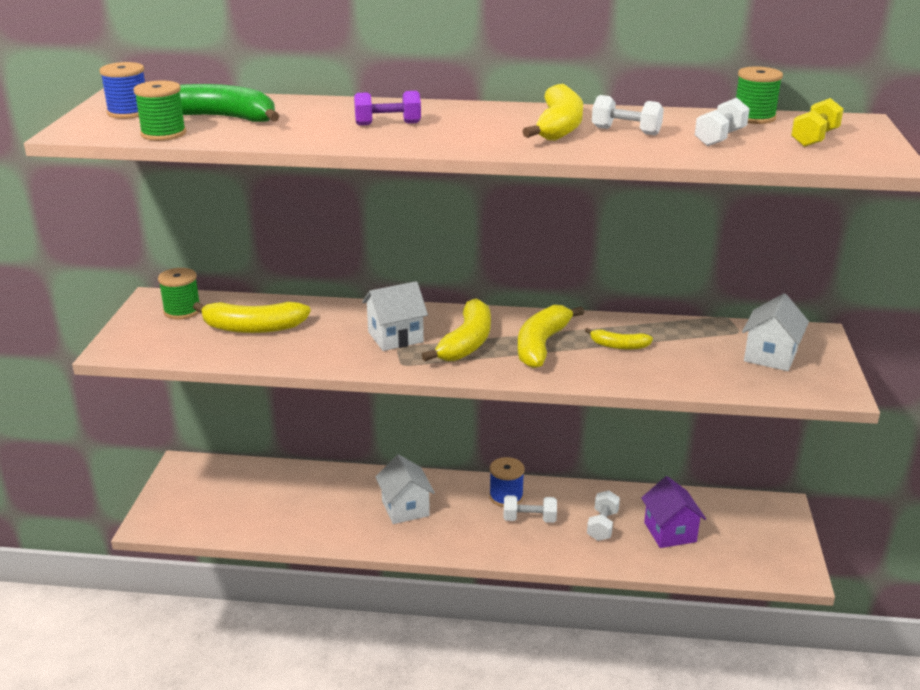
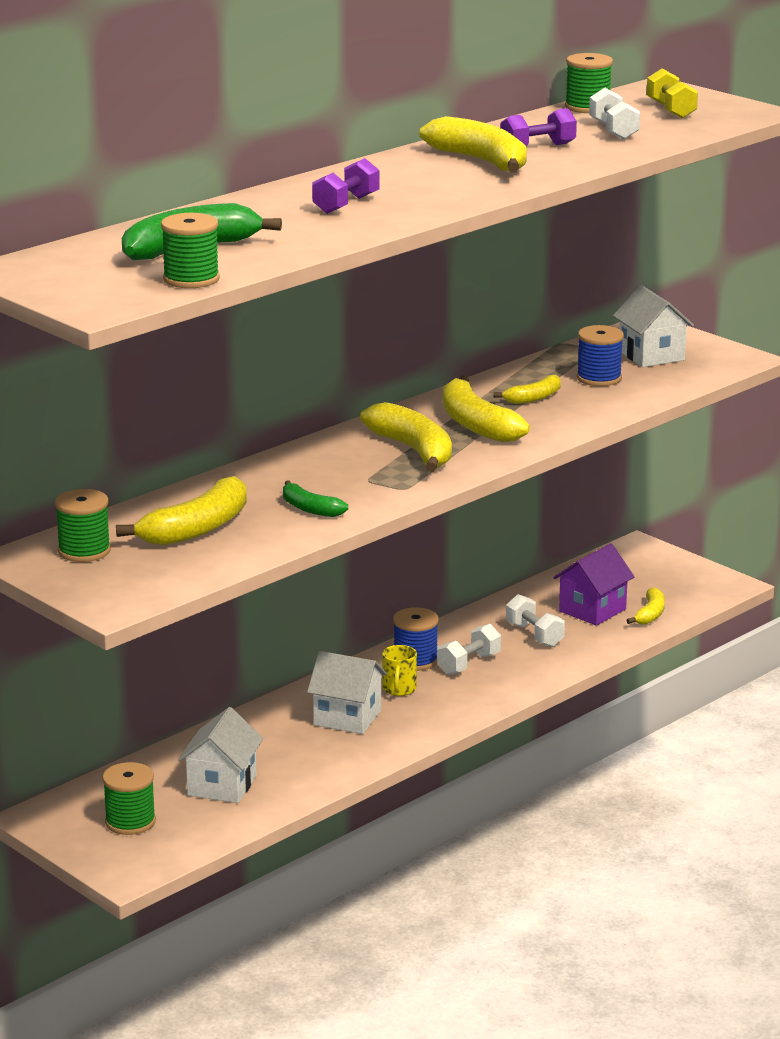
camera: 50 degrees left, 5 degrees down
blue spool [99,62,145,119] -> blue spool moved to [577,325,624,386]
white house [362,281,428,351] -> white house moved to [178,707,263,803]
white dumbbell [592,95,664,135] -> purple dumbbell [500,108,577,146]
purple house [641,476,706,548] -> purple house turned 75 degrees counterclockwise [553,543,634,626]
none -> green spool [102,762,156,835]
none -> green banana [283,480,348,517]
none -> yellow mug [382,645,417,696]
none -> yellow banana [626,587,665,625]

